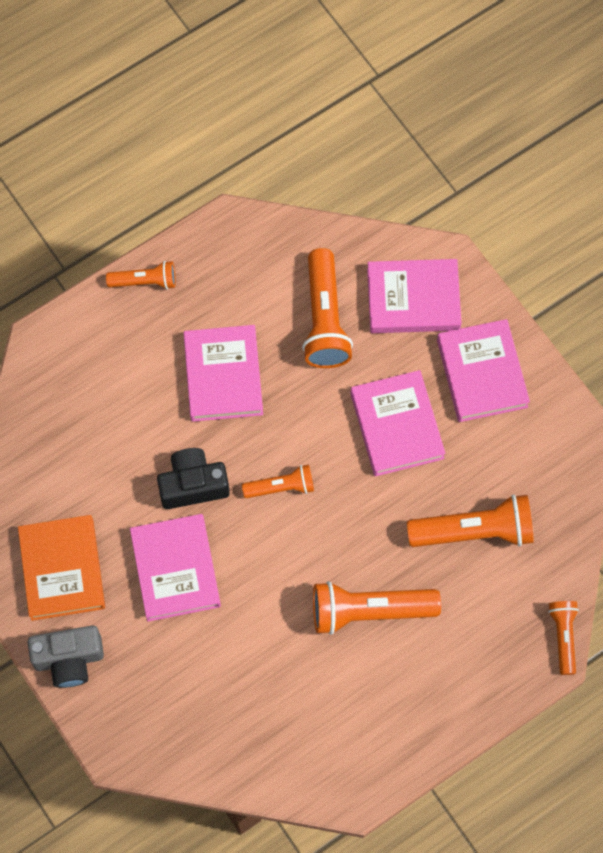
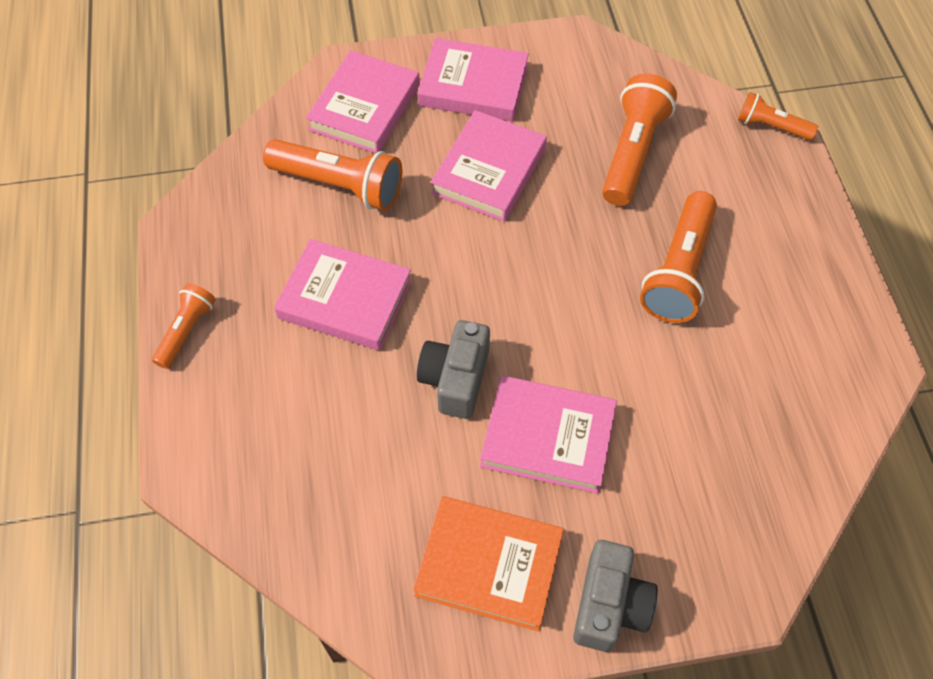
camera: 65 degrees left, 10 degrees down
black camera [157,448,230,509] -> grey camera [417,320,490,419]
orange flashlight [242,465,314,498] -> none
pink book [351,370,446,476] -> pink book turned 75 degrees counterclockwise [431,110,547,222]

